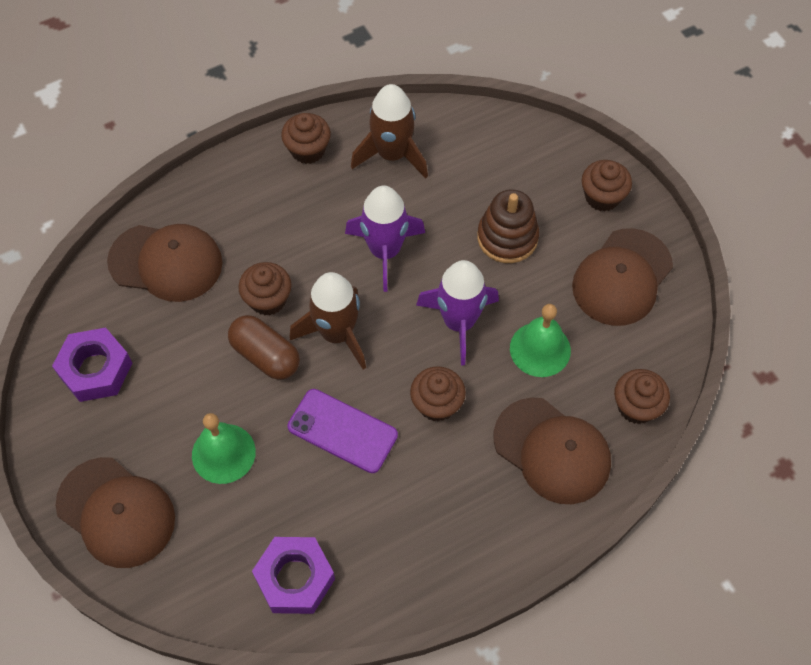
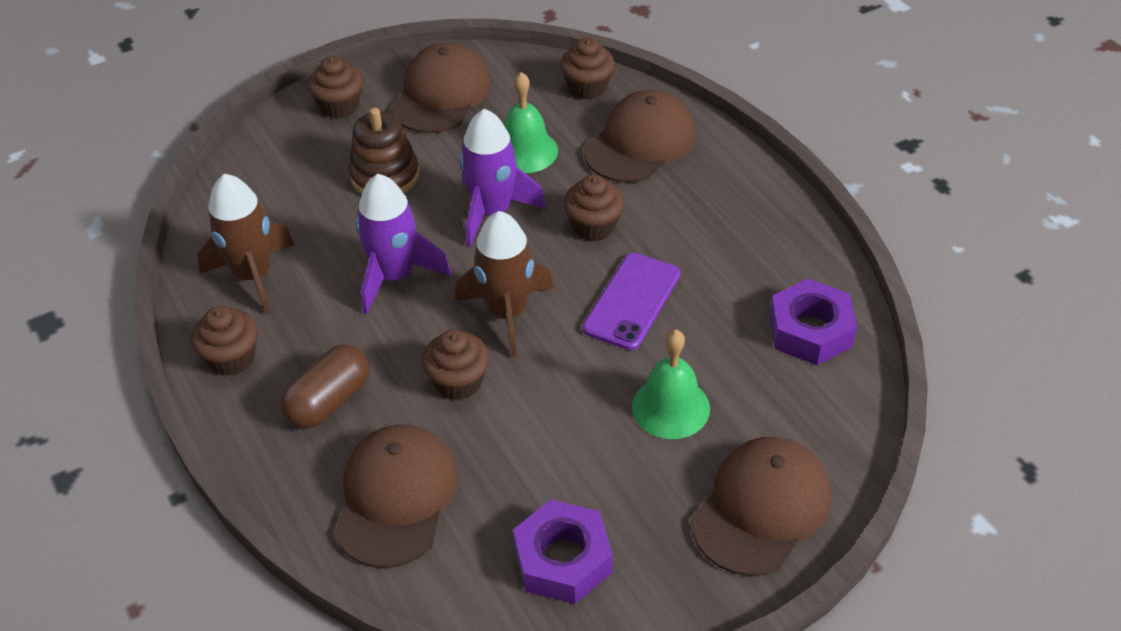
camera: 90 degrees left, 15 degrees down
brown capsule [228,315,300,380] -> brown capsule moved to [281,344,369,429]
brown cap [572,228,673,326] -> brown cap turned 105 degrees counterclockwise [391,42,491,133]

